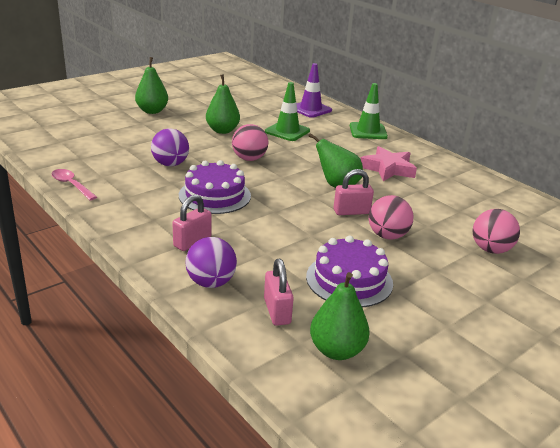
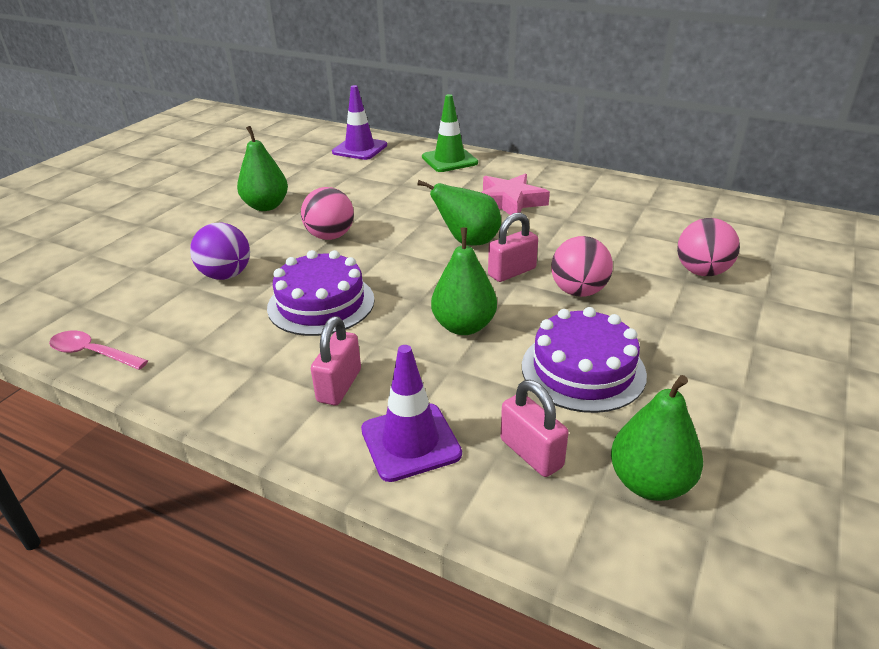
camera: 20 degrees left, 5 degrees up
green pear [135,57,168,114] -> green pear moved to [431,228,497,335]
purple ball [185,237,237,288] -> purple traffic cone [361,345,462,482]
green traffic cone [265,82,310,141] -> none

